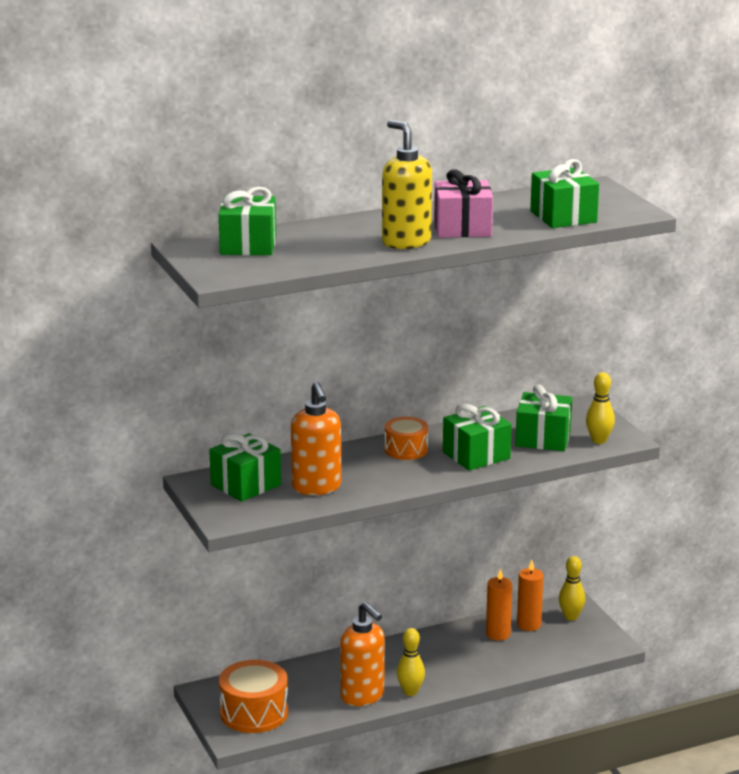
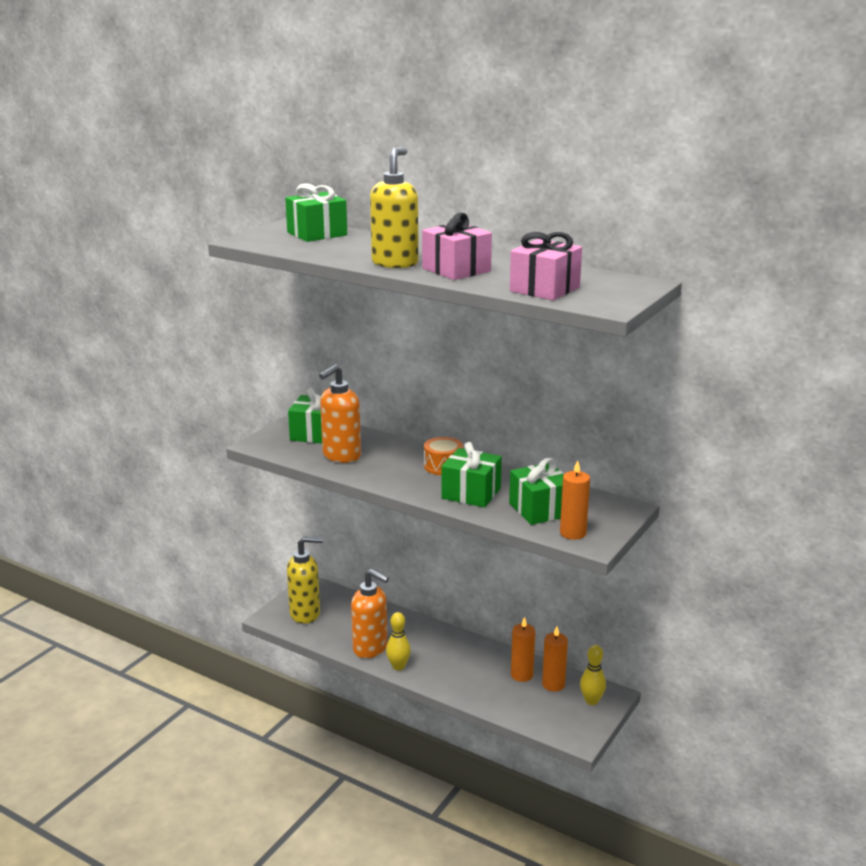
camera: 55 degrees right, 0 degrees up
orange drum [219,660,288,733] -> yellow soap dispenser [287,536,323,624]
orange soap dispenser [340,602,385,706] -> orange soap dispenser turned 75 degrees counterclockwise [351,569,389,658]
green gift [530,159,599,228] -> pink gift [510,232,582,300]
yellow bowling pin [586,372,615,444] -> orange candle [560,460,590,540]

